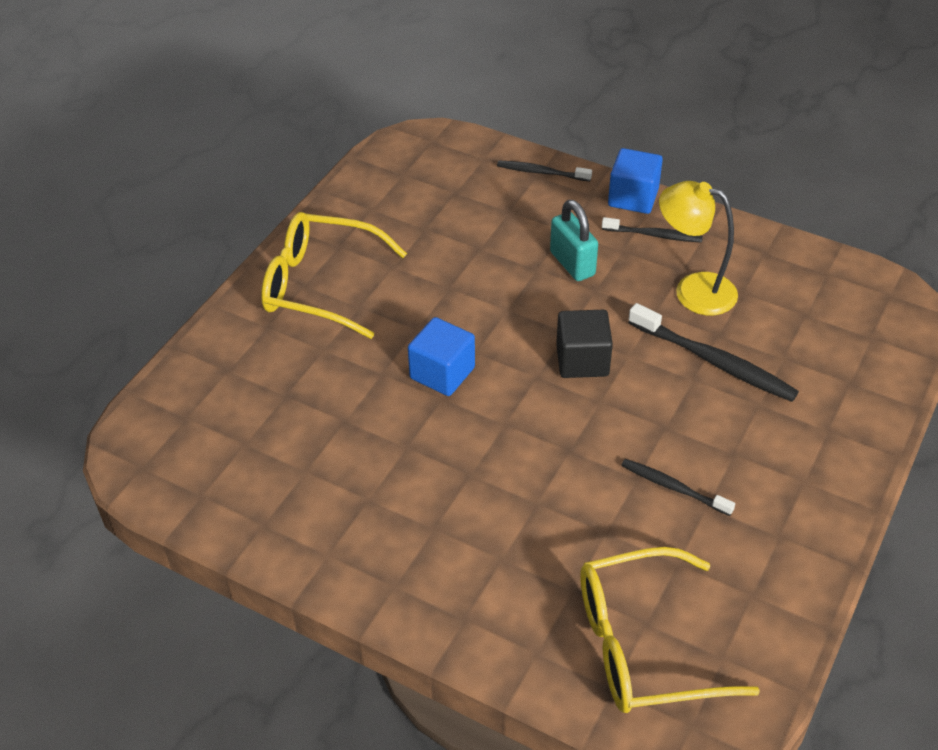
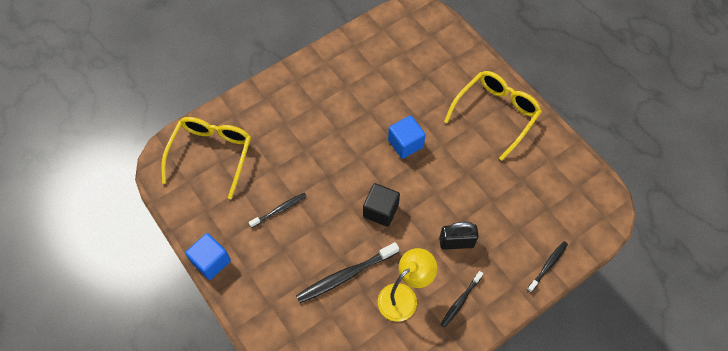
camera: 115 degrees right, 15 degrees up
turquoise padlock [550,200,598,281] -> black padlock [439,222,479,250]
blue cube [608,148,663,214] -> blue cube moved to [185,233,231,280]

